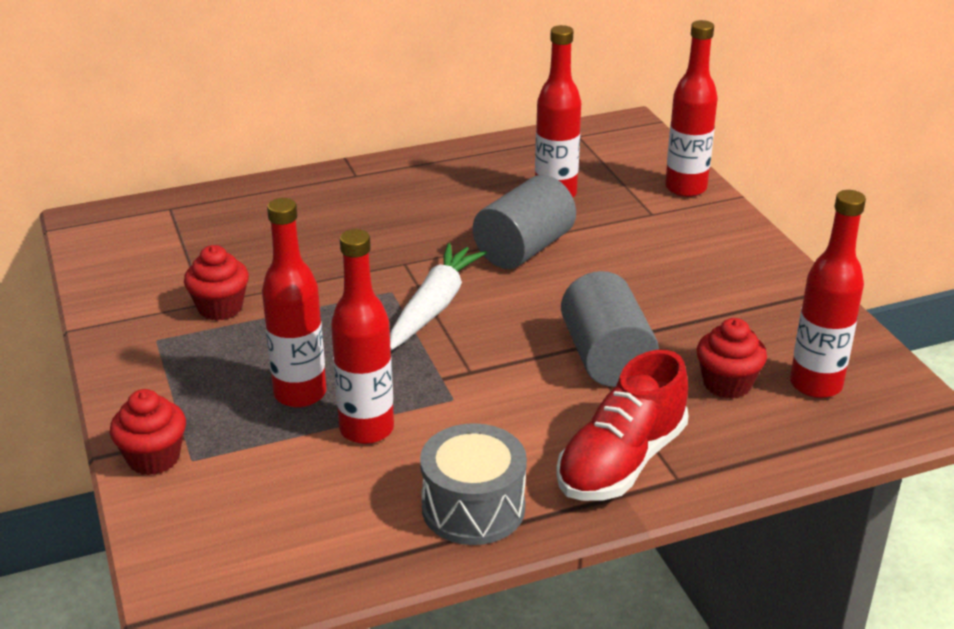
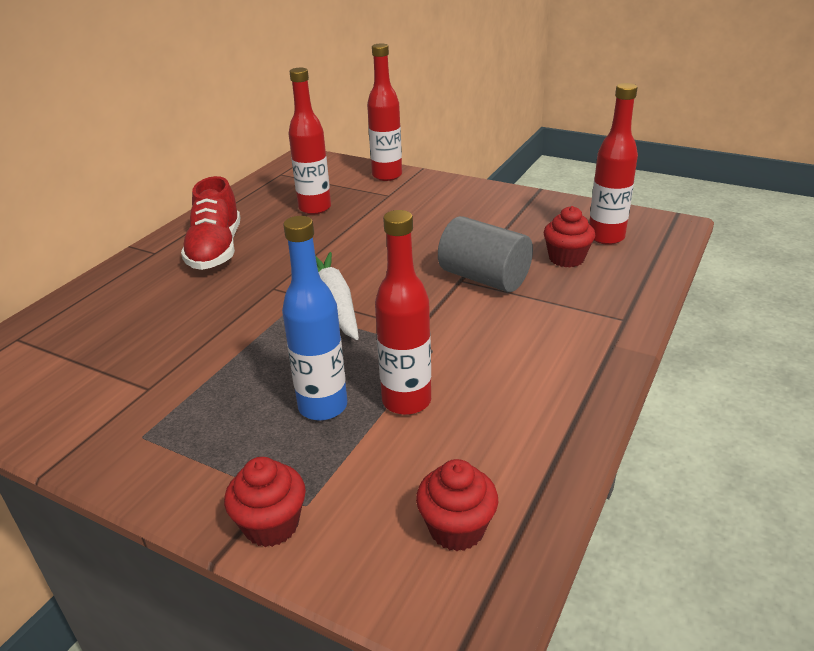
camera: 40 degrees left, 0 degrees up
red cupcake [184,245,249,321] -> red cupcake moved to [416,459,498,551]
red bottle [262,198,327,408] -> blue bottle [282,216,347,421]
grey drum [420,423,527,545] -> none
grey cylinder [473,175,576,269] -> none
red shoe [556,350,689,501] -> red shoe moved to [181,176,241,270]

